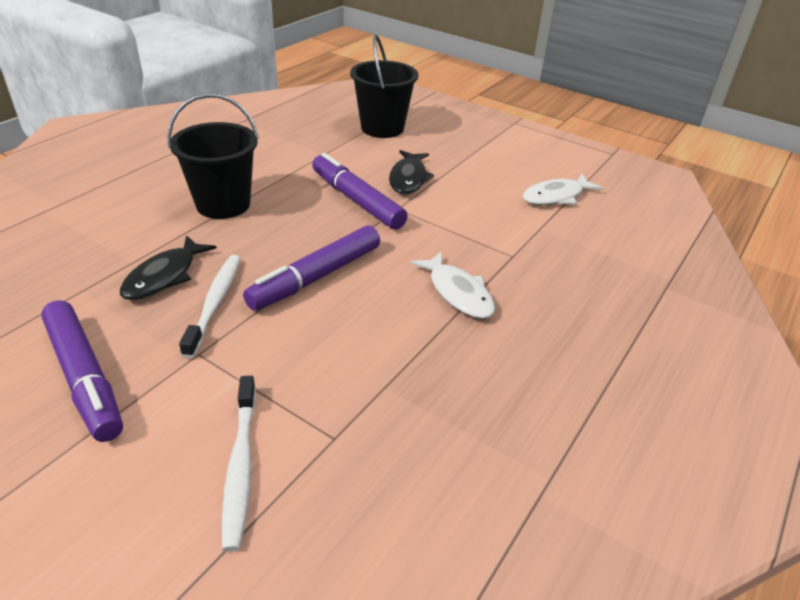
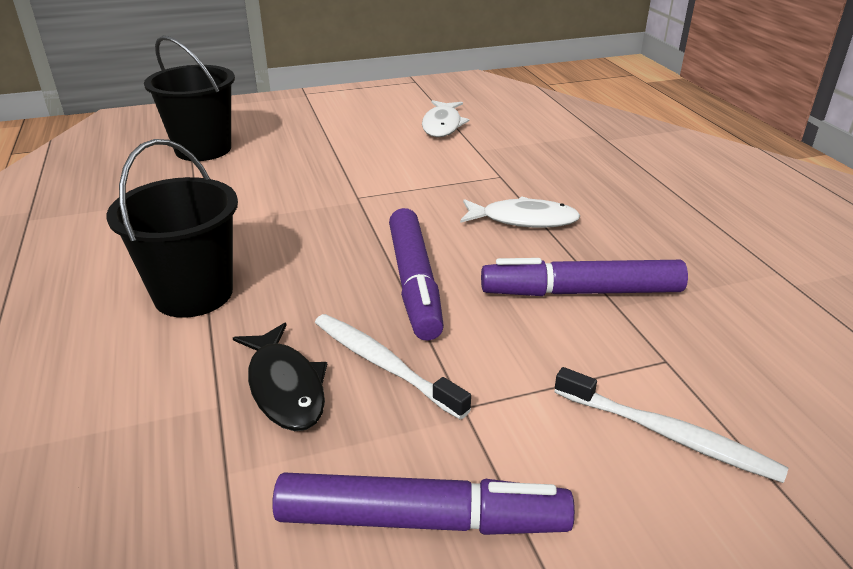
camera: 50 degrees left, 5 degrees down
purple marker [312,153,408,230] -> purple marker moved to [481,258,688,296]
black fish [389,150,434,194] -> none

